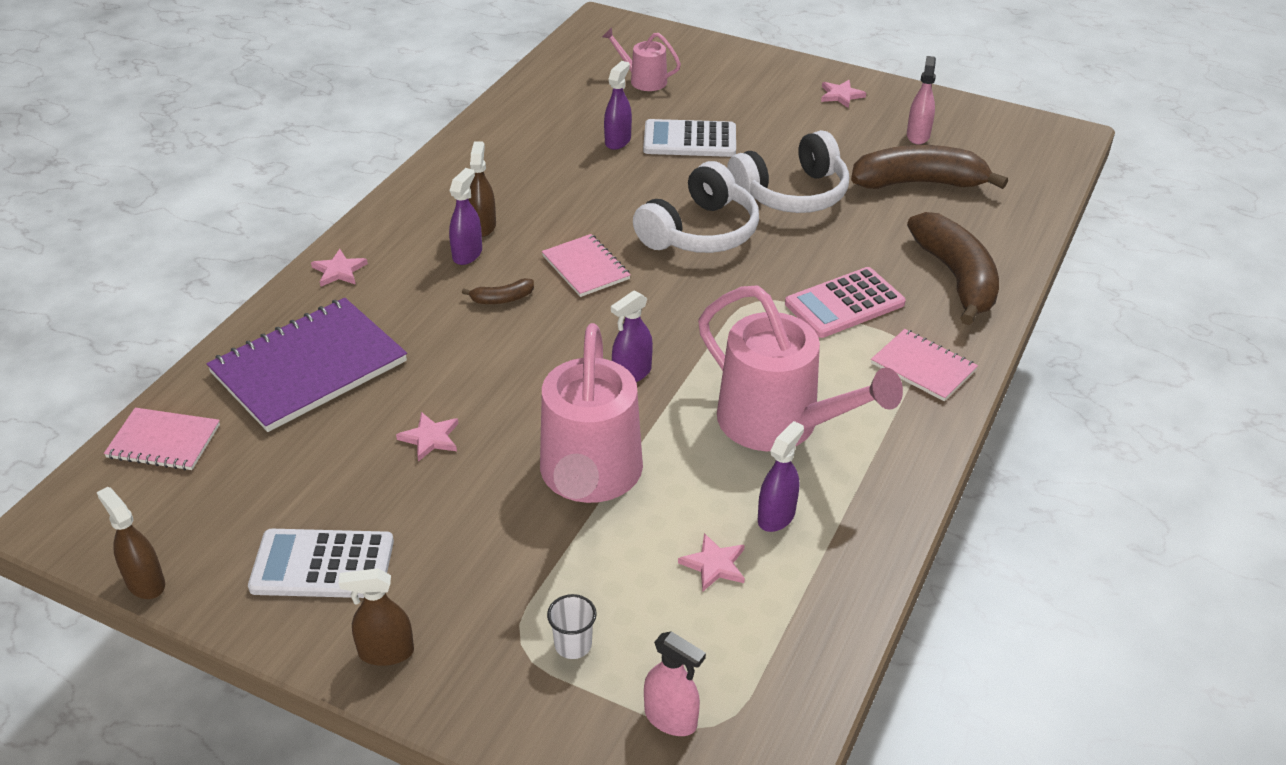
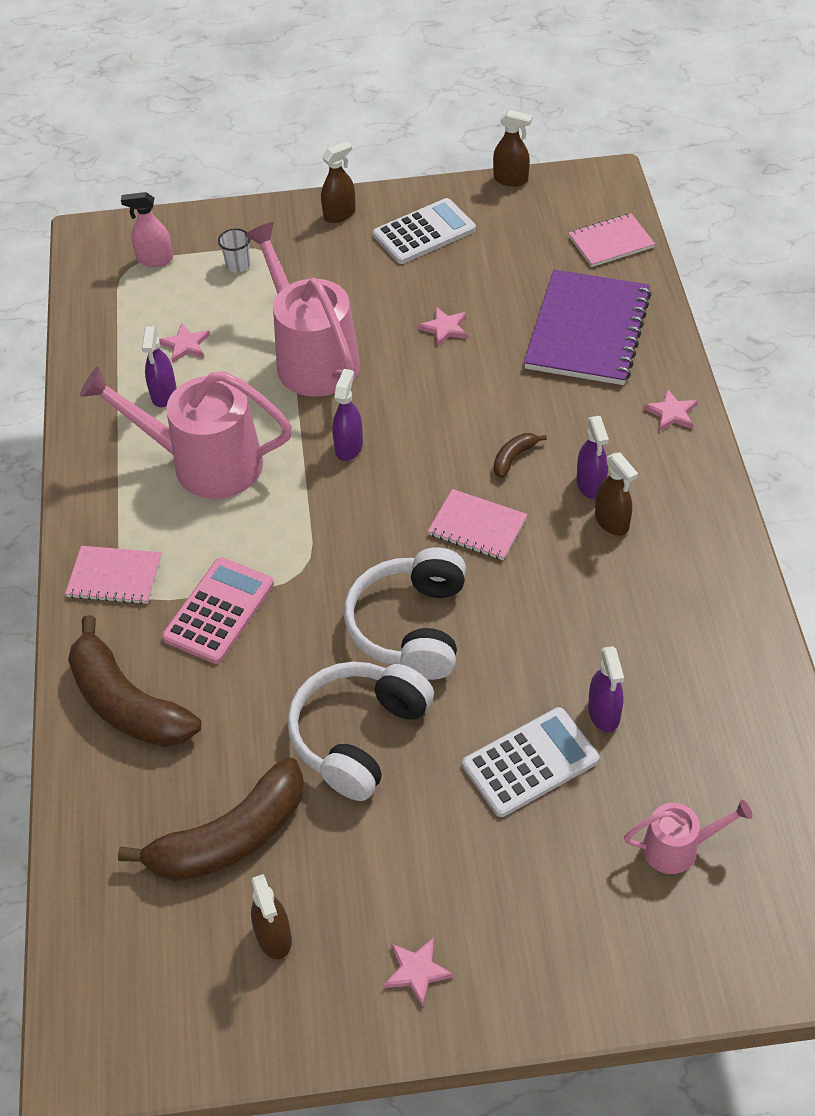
camera: 150 degrees right, 10 degrees up
pink spray bottle [907,56,936,144] -> brown spray bottle [251,874,292,959]

